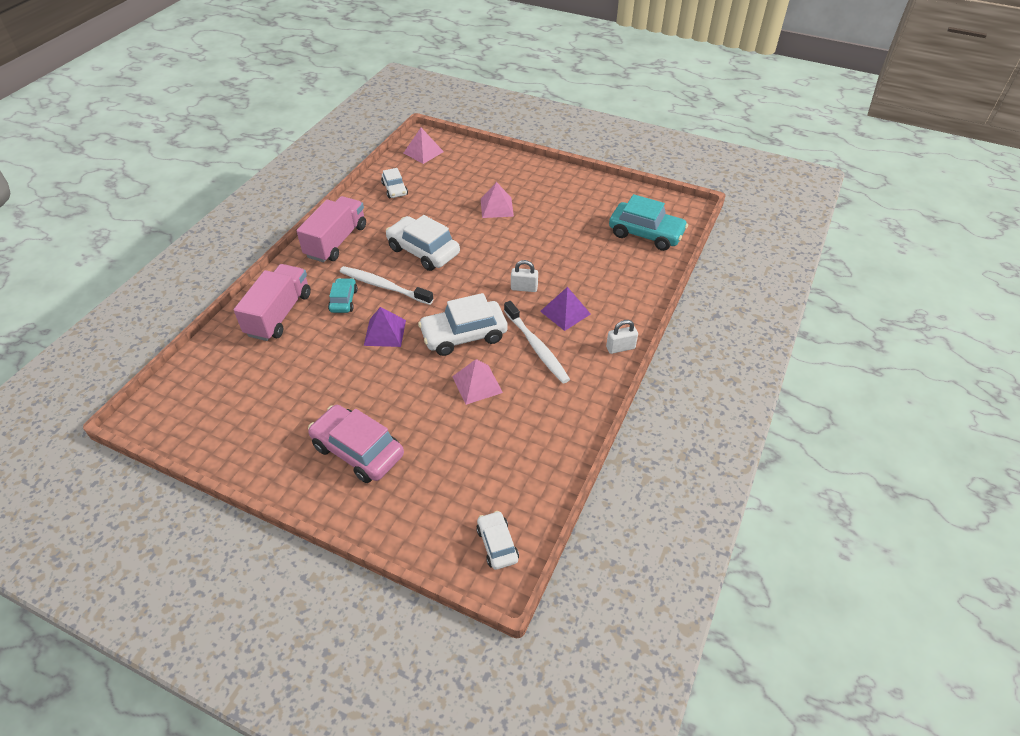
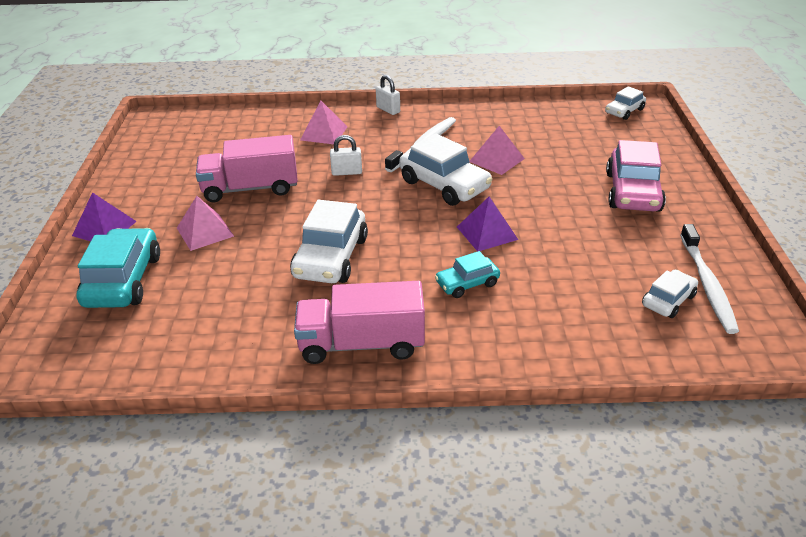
camera: 115 degrees left, 10 degrees down
pink truck [234,264,311,341] -> pink truck moved to [196,135,298,202]
white toothbrush [340,266,433,305] -> white toothbrush moved to [680,224,739,334]
white car [381,168,408,198] -> white car moved to [642,270,698,318]
pink pyramid [404,128,444,164] -> pink pyramid moved to [300,101,347,144]
white padlock [511,260,538,292] -> white padlock turned 75 degrees counterclockwise [330,135,362,176]
purple pyramid [540,287,591,331] -> purple pyramid moved to [72,192,137,241]
turquoise car [609,194,688,251] -> turquoise car moved to [76,228,160,308]

